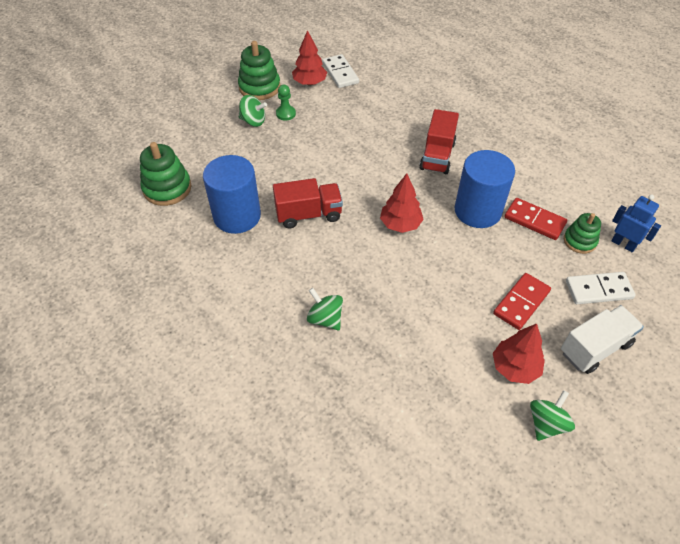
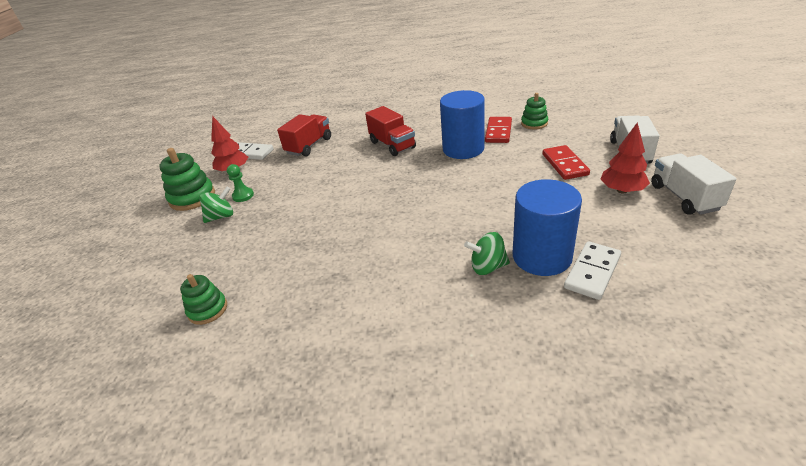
camera: 45 degrees left, 15 degrees down
green stacking toy [140,142,192,206] -> green stacking toy [180,274,227,325], size x0.63
blue cylinder [203,155,261,234] -> blue cylinder moved to [513,179,582,276]
red truck [273,178,343,228] -> red truck moved to [277,114,331,157]
red tree [380,173,424,233] -> none
red domino [504,198,567,240] -> red domino turned 60 degrees counterclockwise [485,117,512,143]
green spinning top [530,390,575,441] -> white truck [651,153,737,215]
white domino [566,272,636,304] -> white domino moved to [564,241,621,300]
blue robot [611,195,661,252] -> none

